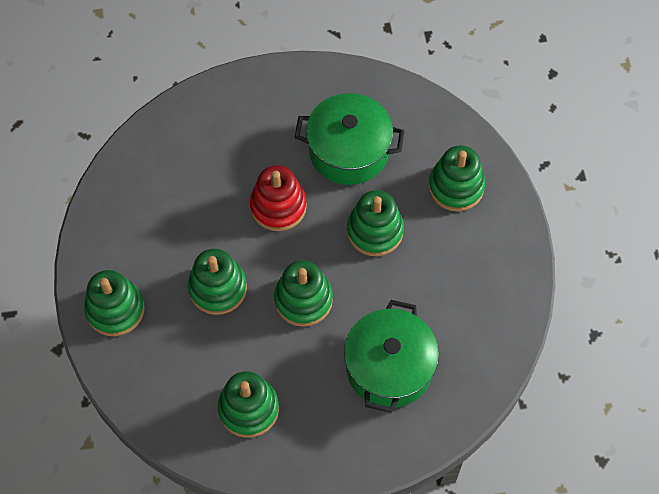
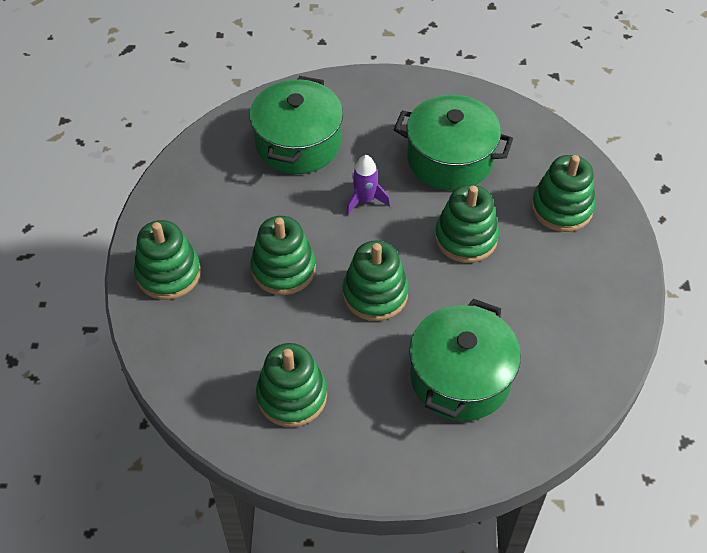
camera: 10 degrees right, 10 degrees down
red stacking toy [250,165,307,231] -> purple rocket [346,155,390,215]
none -> green pot [250,76,343,174]

